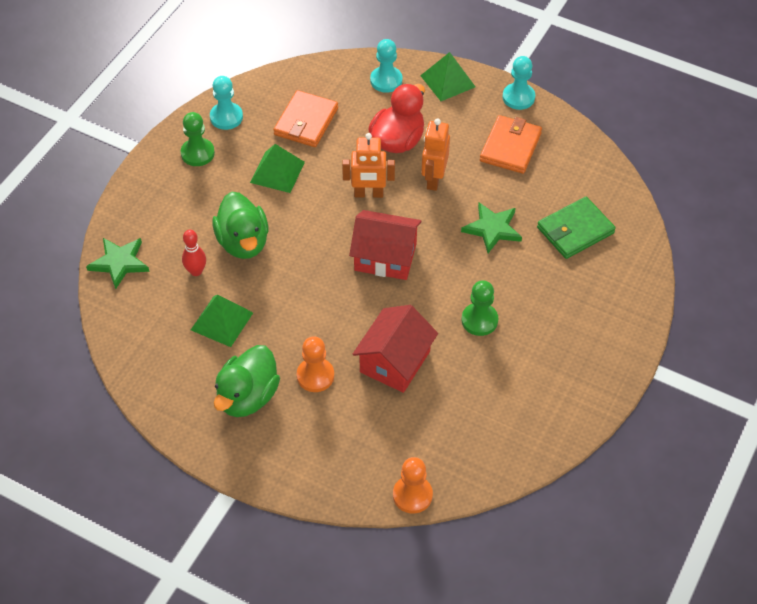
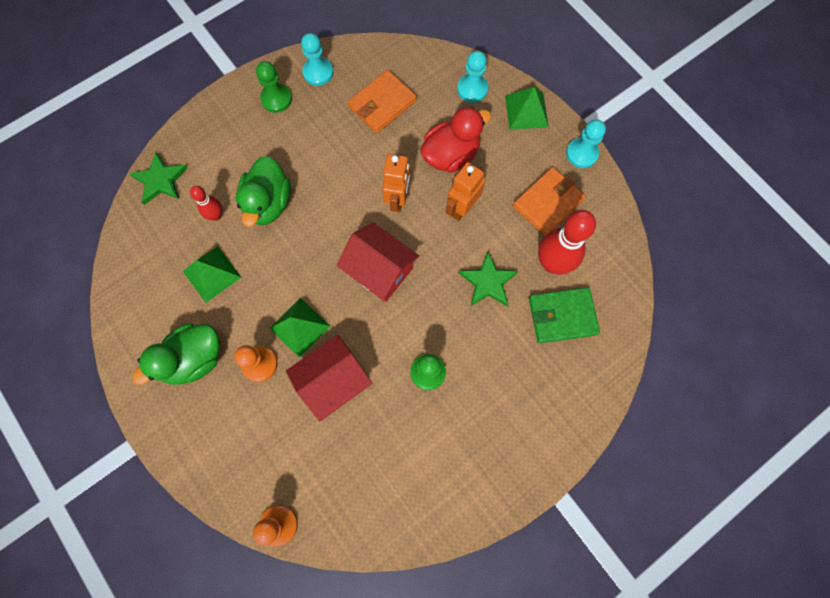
camera: 25 degrees right, 20 degrees up
green pyramid [250,144,305,193] -> green pyramid moved to [269,298,331,358]
orange robot [342,133,395,198] -> orange robot turned 105 degrees counterclockwise [382,154,411,212]
none -> red bowling pin [538,210,596,274]

